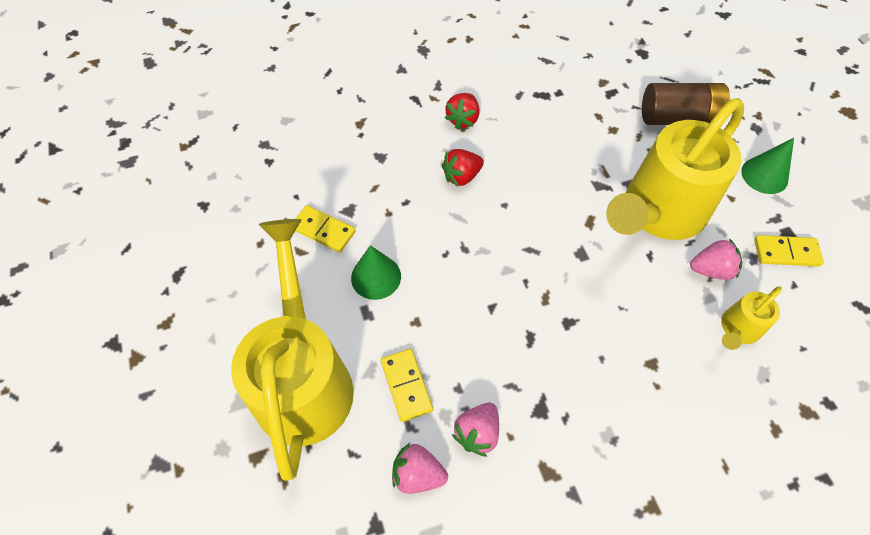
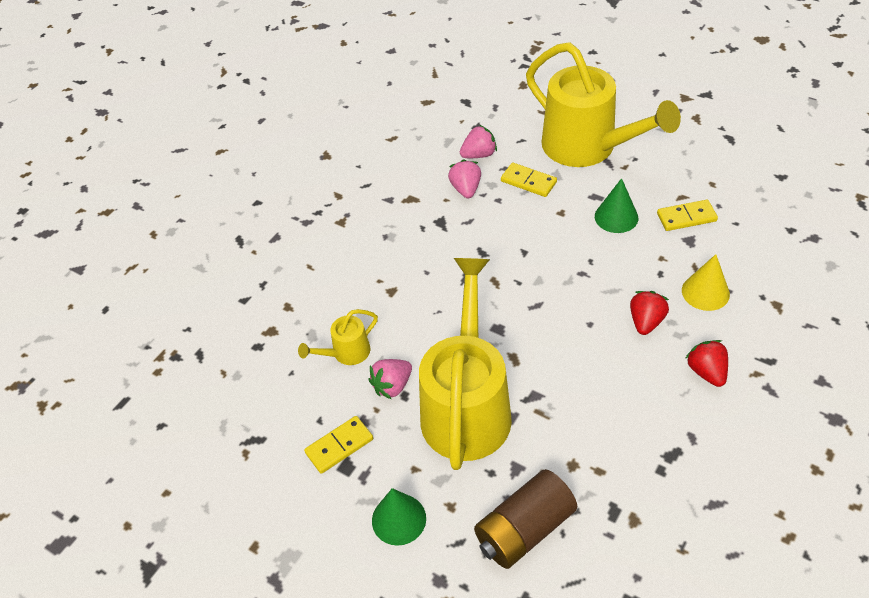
camera: 145 degrees right, 10 degrees down
yellow watering can [721,286,782,350] -> yellow watering can turned 135 degrees counterclockwise [298,309,378,365]
none -> yellow cone [682,254,730,311]

